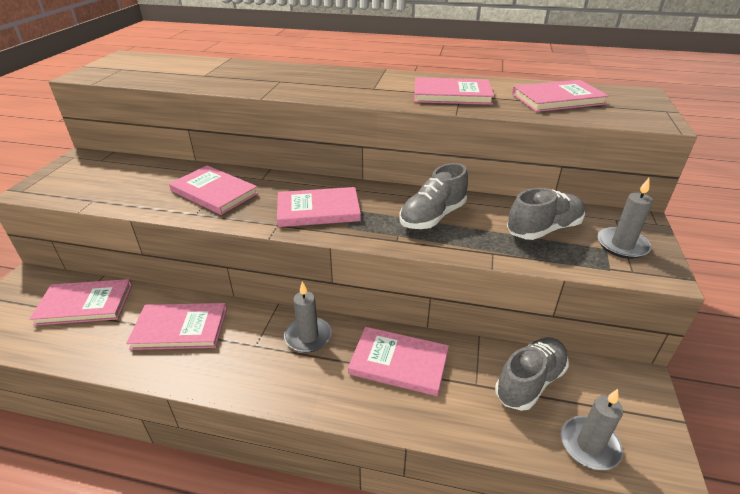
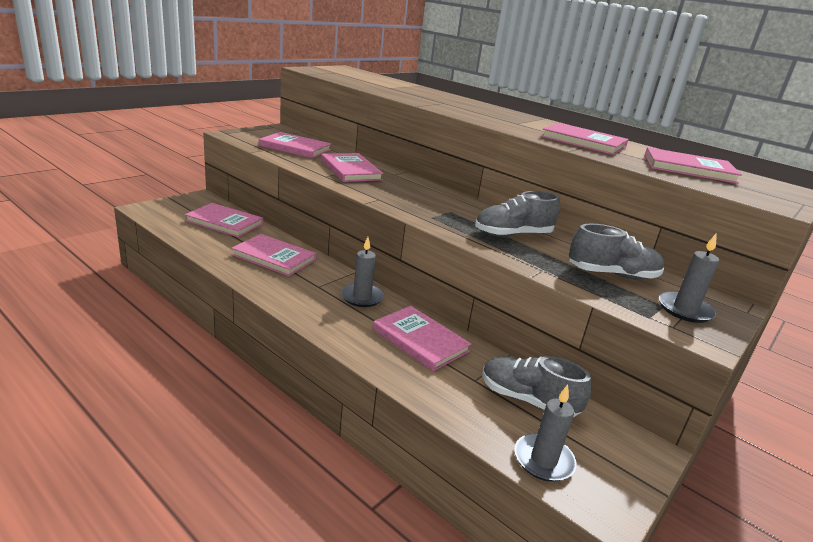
camera: 25 degrees right, 10 degrees down
pink book [277,187,361,227] -> pink book moved to [259,132,331,159]
grey shoe [495,337,569,411] -> grey shoe turned 135 degrees counterclockwise [482,356,591,417]

